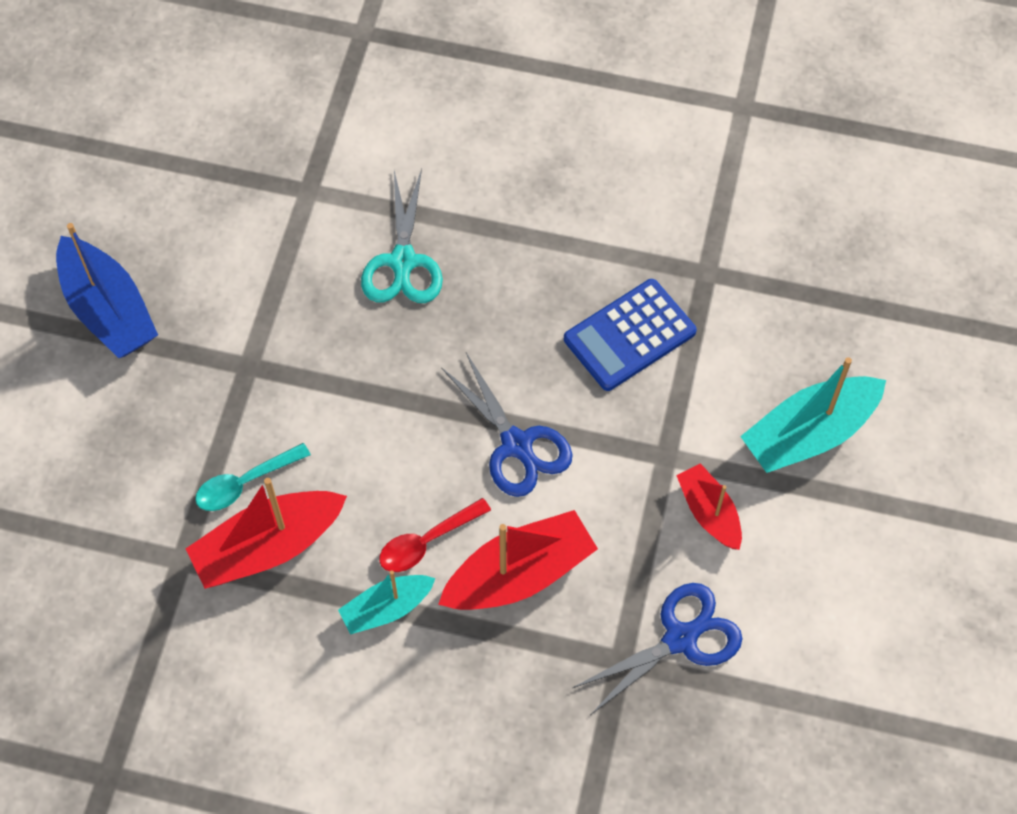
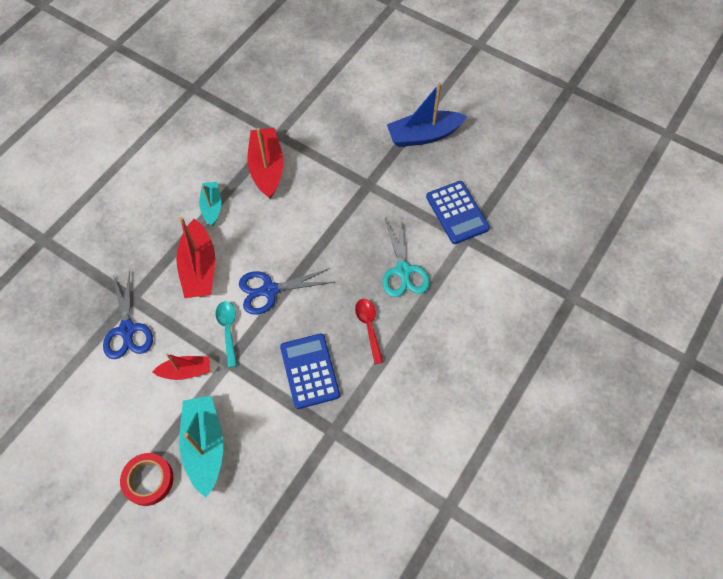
camera: 110 degrees right, 0 degrees up
turquoise spoon [195,443,311,511] -> turquoise spoon moved to [216,301,237,368]
turquoise scissors [361,169,443,303] -> turquoise scissors turned 120 degrees counterclockwise [383,218,430,297]
red spoon [379,498,491,572] -> red spoon moved to [355,299,383,364]
none -> red tape [120,453,174,506]
none -> blue calculator [426,181,490,244]

